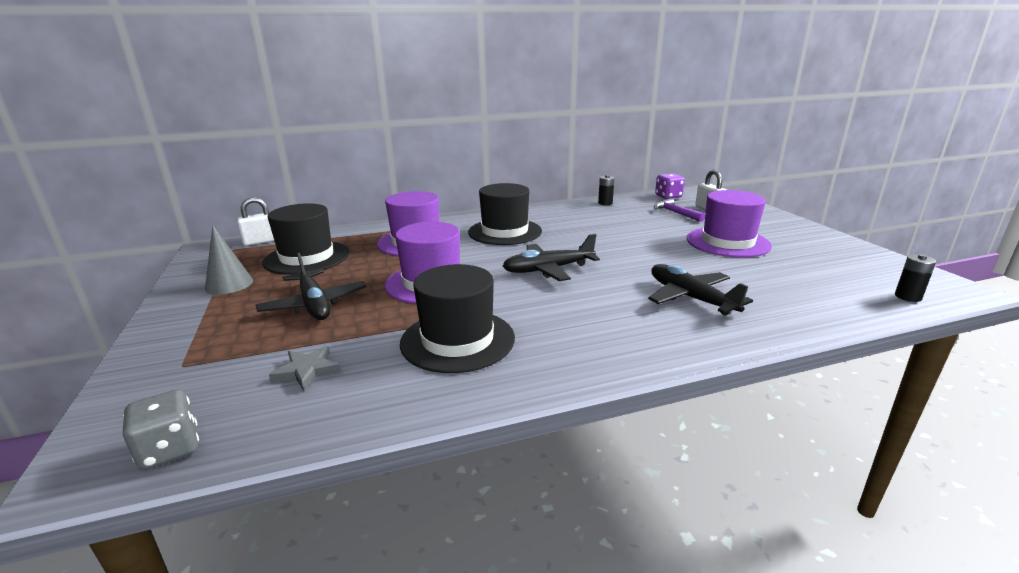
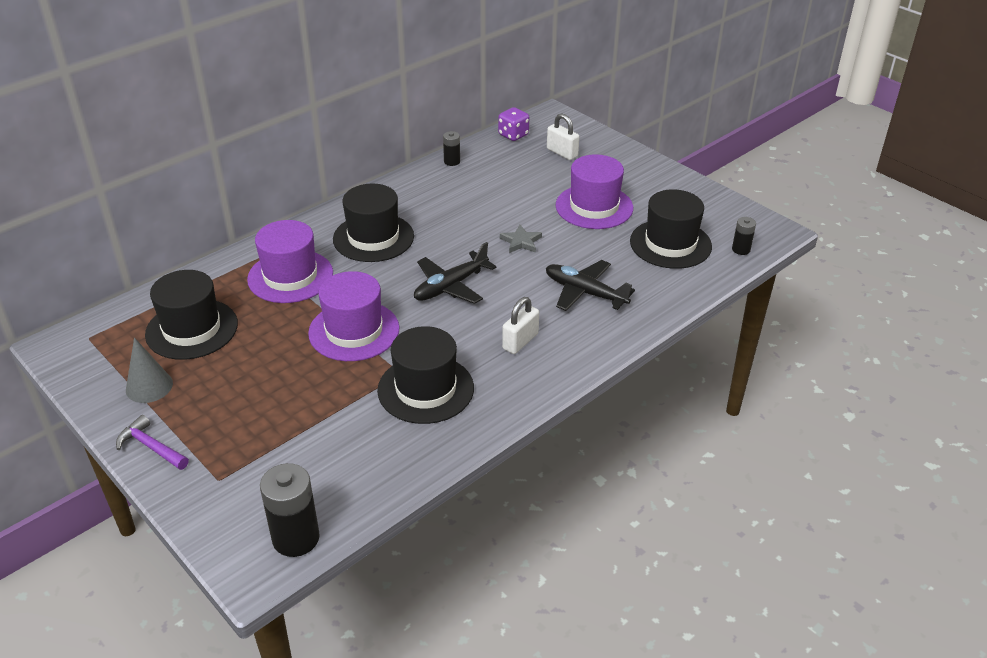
camera: 25 degrees left, 15 degrees up
grey dice [123,390,199,470] -> black battery [260,463,320,557]
white padlock [237,197,274,246] -> white padlock moved to [502,297,539,354]
black plane [256,253,367,320] -> none
grey star [269,346,341,391] -> grey star moved to [500,225,542,253]
purple hammer [654,198,705,222] -> purple hammer moved to [116,415,189,470]
none -> black hat [630,189,712,269]

